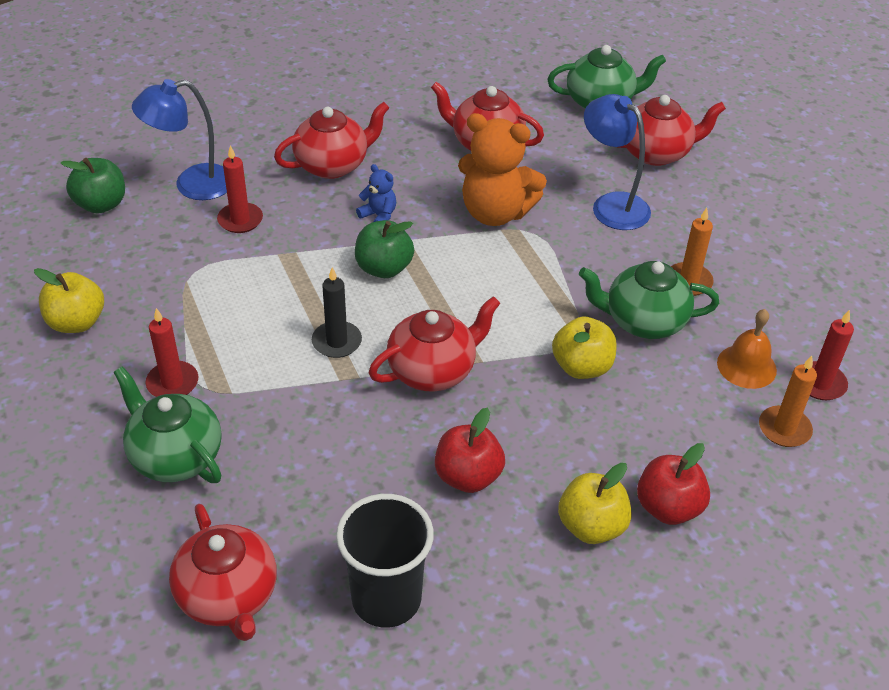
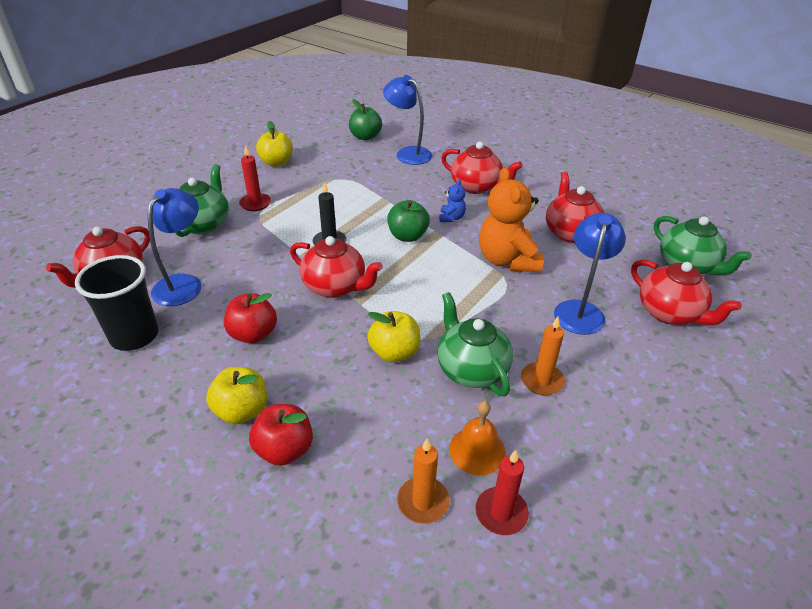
camera: 60 degrees right, 5 degrees down
red candle [217,145,263,233] -> none
none -> blue lamp [148,188,202,306]

